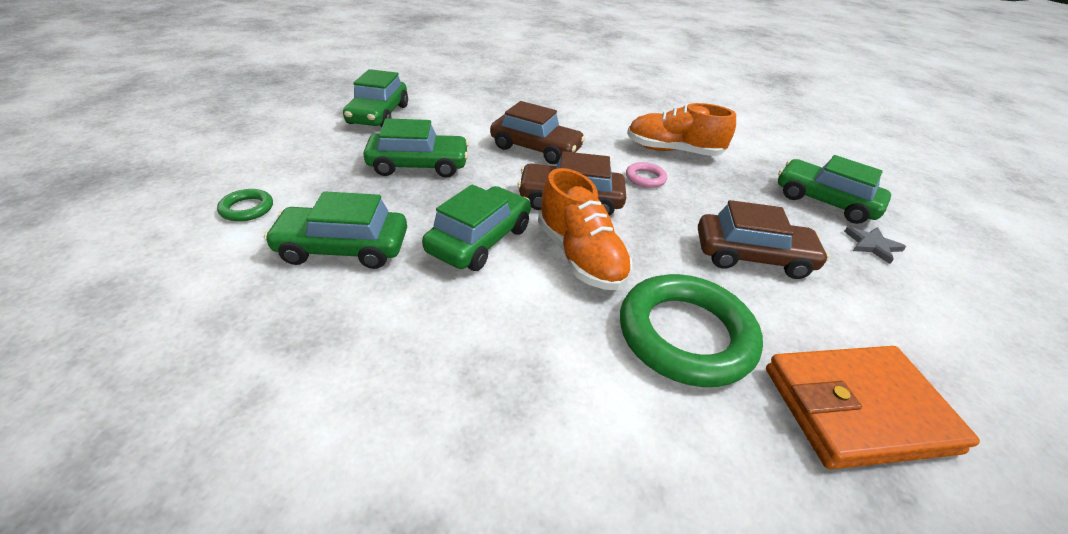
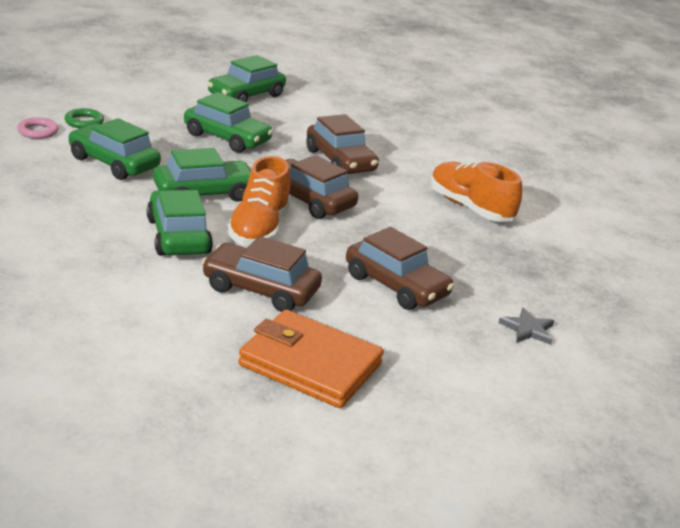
camera: 35 degrees right, 10 degrees down
green ring [620,274,763,387] -> brown car [202,236,322,312]
pink ring [626,162,667,188] -> pink ring moved to [17,117,58,139]
green car [778,155,891,224] -> green car moved to [147,190,213,256]

